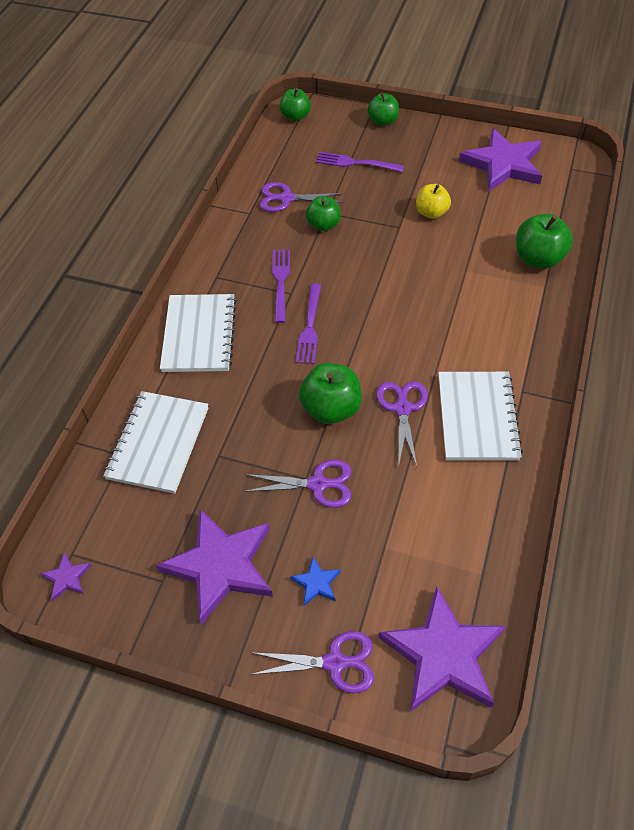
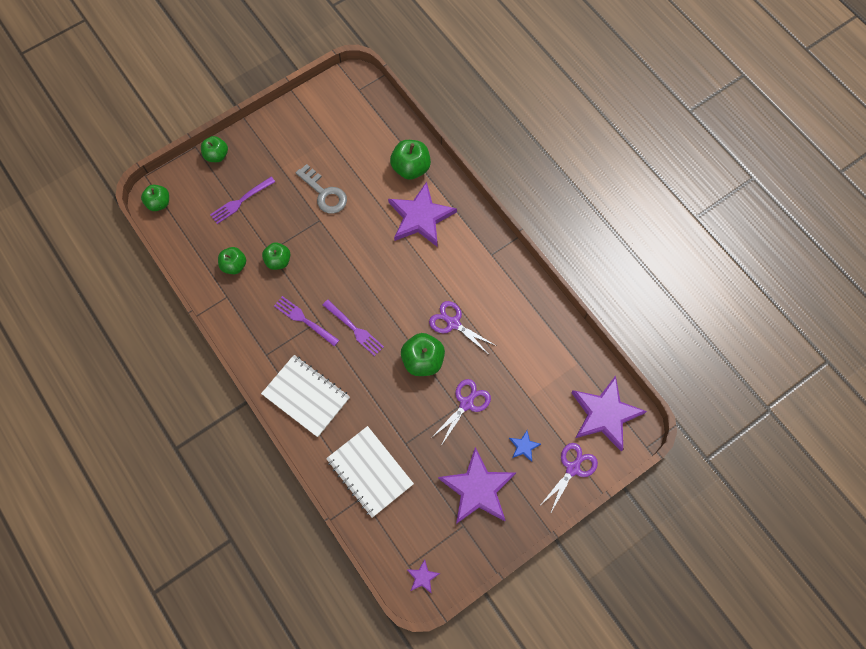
camera: 55 degrees left, 15 degrees up
purple scissors [260,182,344,212] -> green apple [218,247,246,274]
yellow apple [416,184,451,219] -> grey key [296,164,347,214]
white notebook [438,372,523,460] -> none
purple star [459,129,542,191] -> purple star moved to [388,182,457,246]

